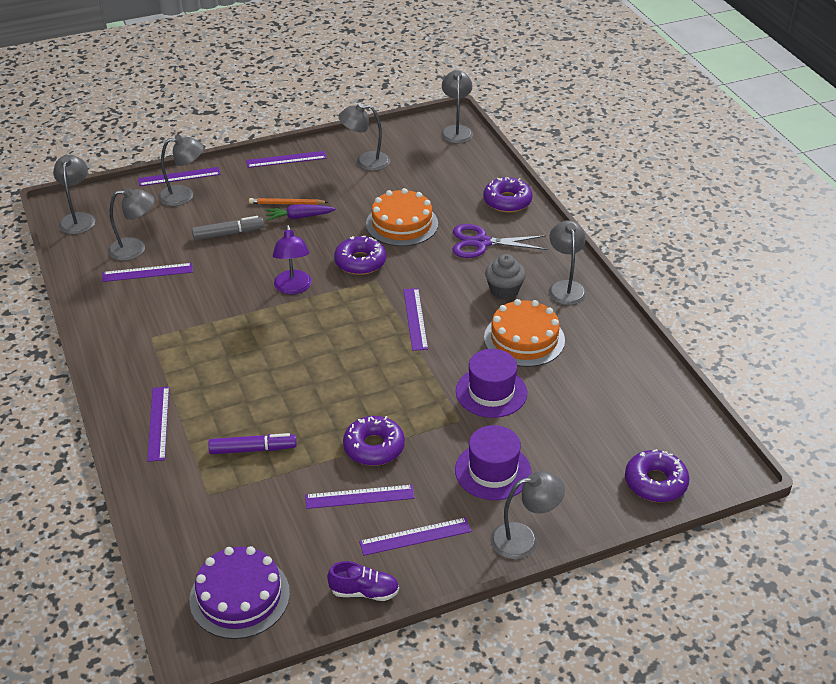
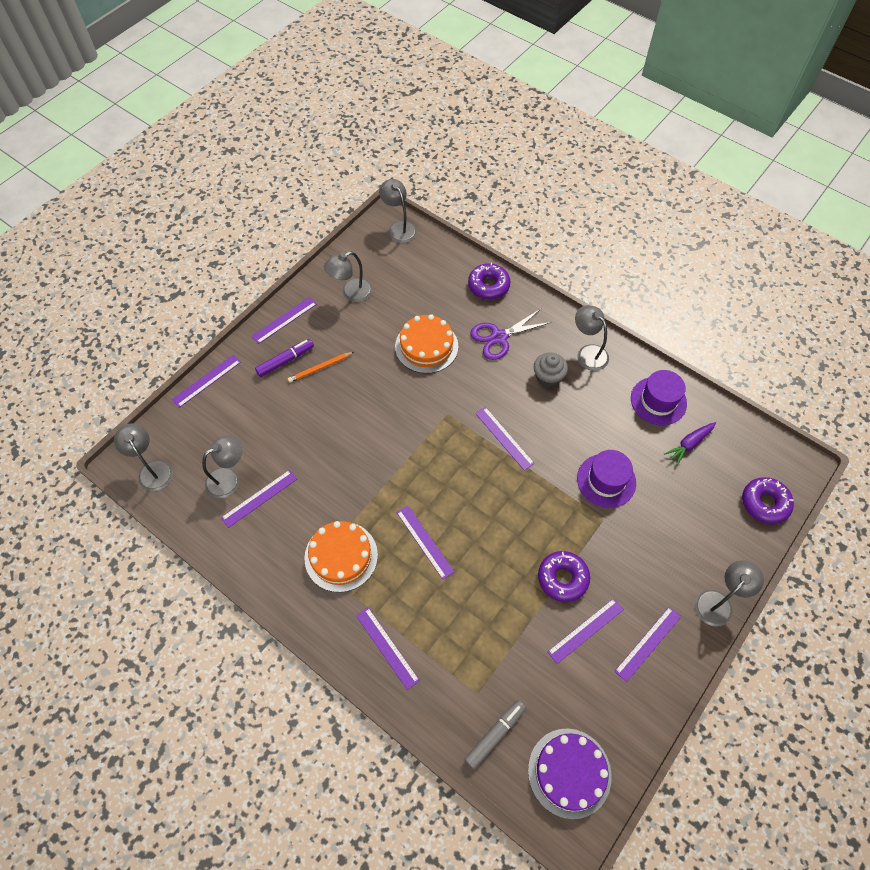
camera: 30 degrees left, 20 degrees up
grey lamp [158,135,204,206] -> none
grey marker [192,216,264,240] -> grey marker moved to [464,700,526,770]
purple marker [208,433,297,454] -> purple marker moved to [255,339,314,377]
purple carrot [265,204,336,221] -> purple carrot moved to [664,422,716,466]
purple lamp [273,225,312,294] -> none
purple shoe [327,561,399,601] -> none
purple donut [334,236,386,275] -> none
purple hat [455,425,532,500] -> purple hat moved to [631,370,687,425]
orange cake [484,299,565,367] -> orange cake moved to [304,521,378,592]
none -> purple ruler [396,505,454,580]

